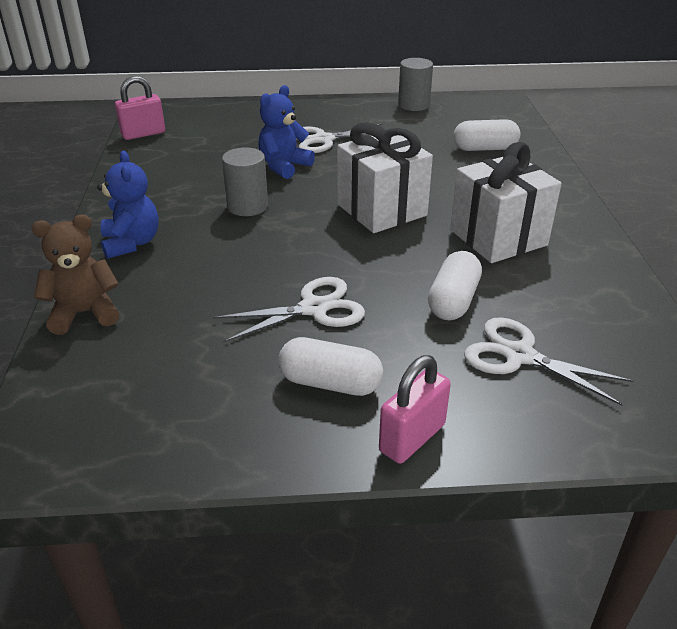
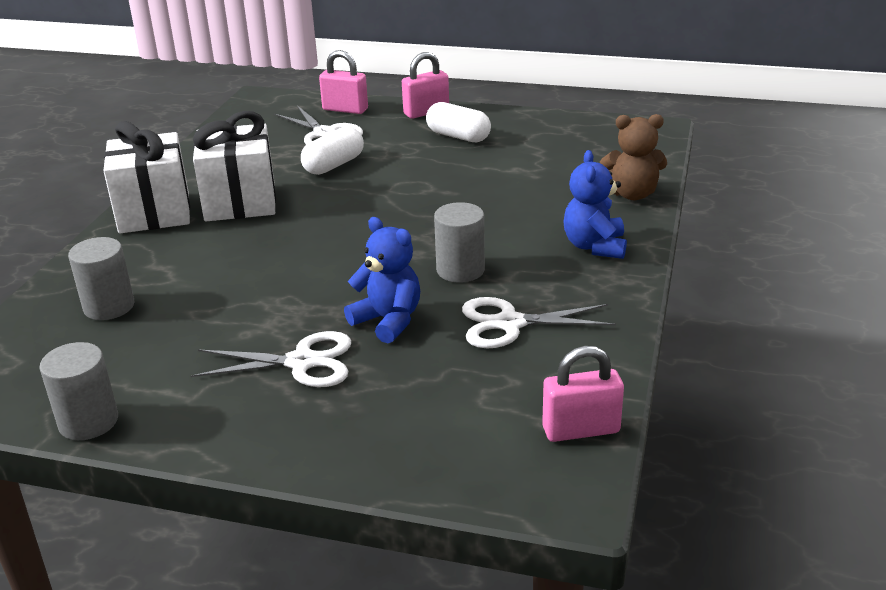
camera: 160 degrees left, 5 degrees down
white scissors [213,277,365,343] -> white scissors moved to [462,297,616,348]
blue teddy bear [258,85,315,179] -> blue teddy bear turned 105 degrees counterclockwise [344,217,420,343]
white gift [337,122,433,233] -> white gift moved to [103,121,190,233]
white capsule [453,119,520,151] -> grey cylinder [68,237,134,320]
none -> pink padlock [319,50,368,114]

